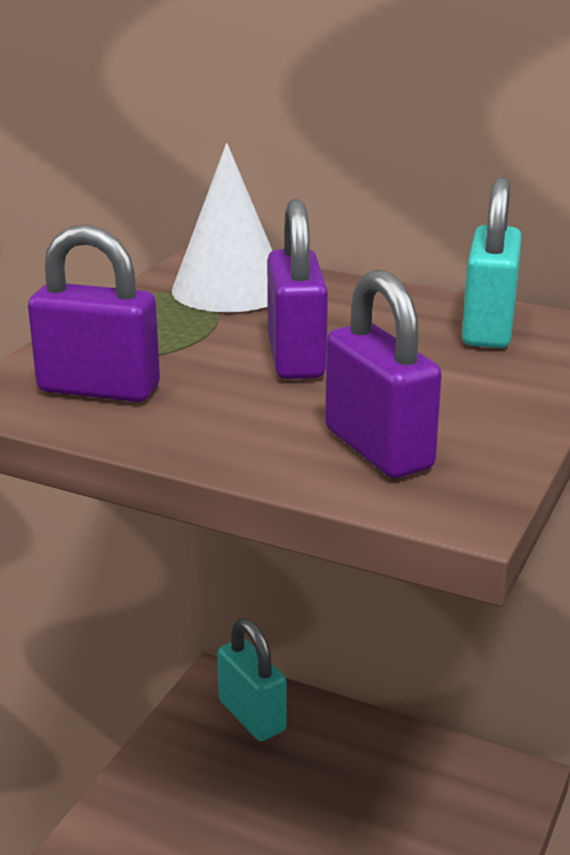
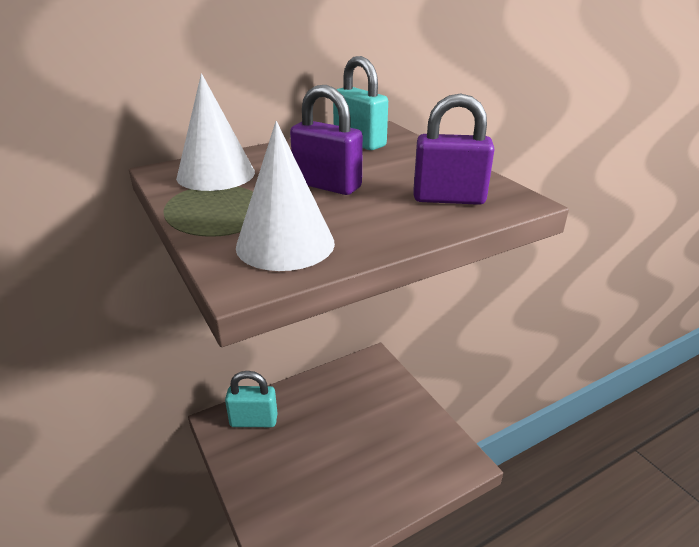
camera: 55 degrees left, 5 degrees up
purple padlock [28,225,160,402] -> white cone [236,121,335,271]

